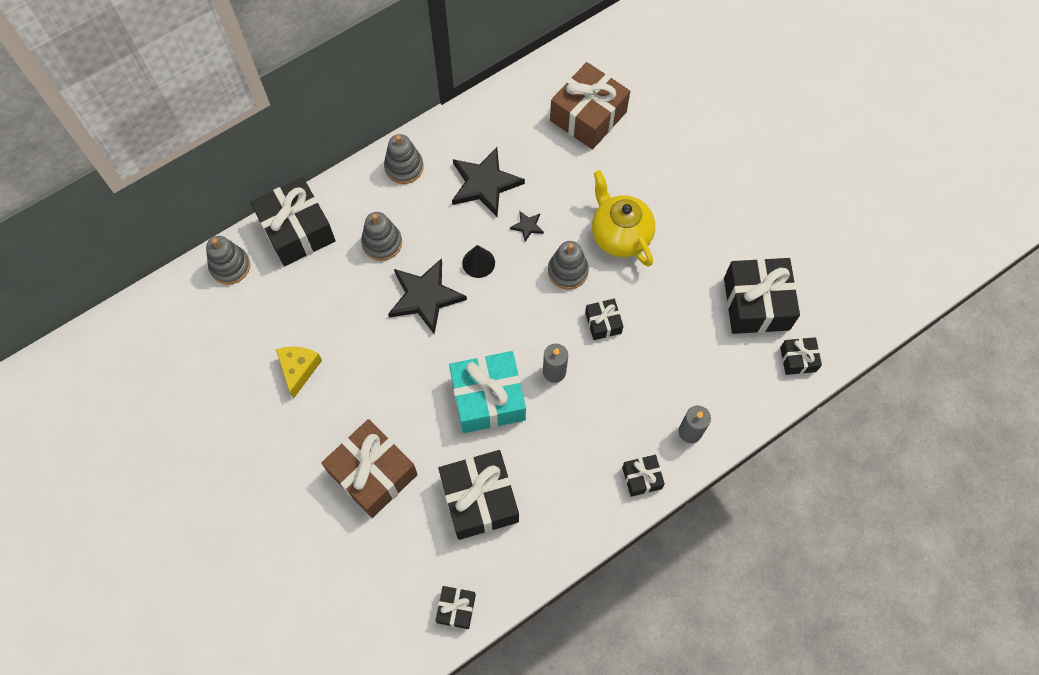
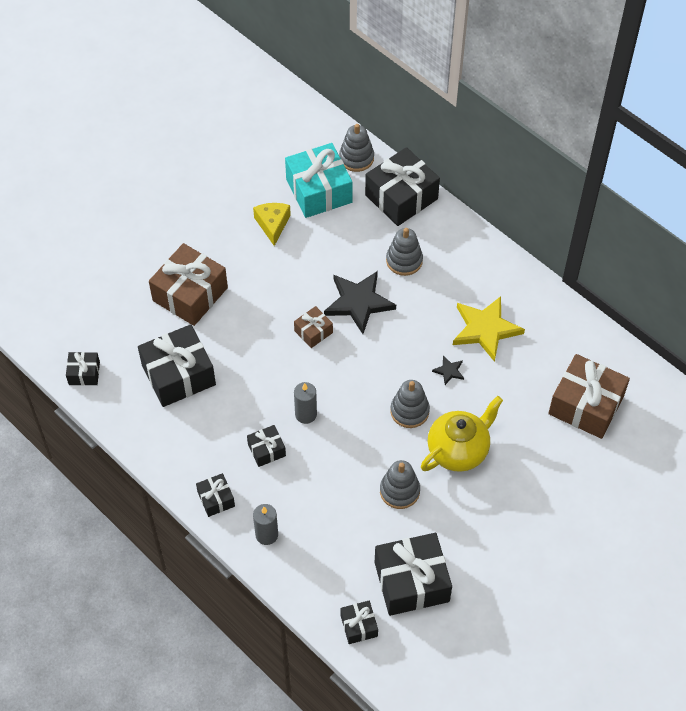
camera: 80 degrees right, 10 degrees down
yellow cheese [276,347,322,398] -> yellow cheese turned 90 degrees counterclockwise [253,203,291,246]
grey stacking toy [384,134,424,184] -> grey stacking toy moved to [380,460,420,509]
turquoise gift [449,351,526,433] -> turquoise gift moved to [285,143,353,218]
black star [452,147,525,217] -> yellow star [453,296,525,362]
black cone [462,245,495,278] -> none
black gift [585,298,623,340] -> black gift moved to [247,425,286,467]
none -> brown gift [294,306,333,348]

